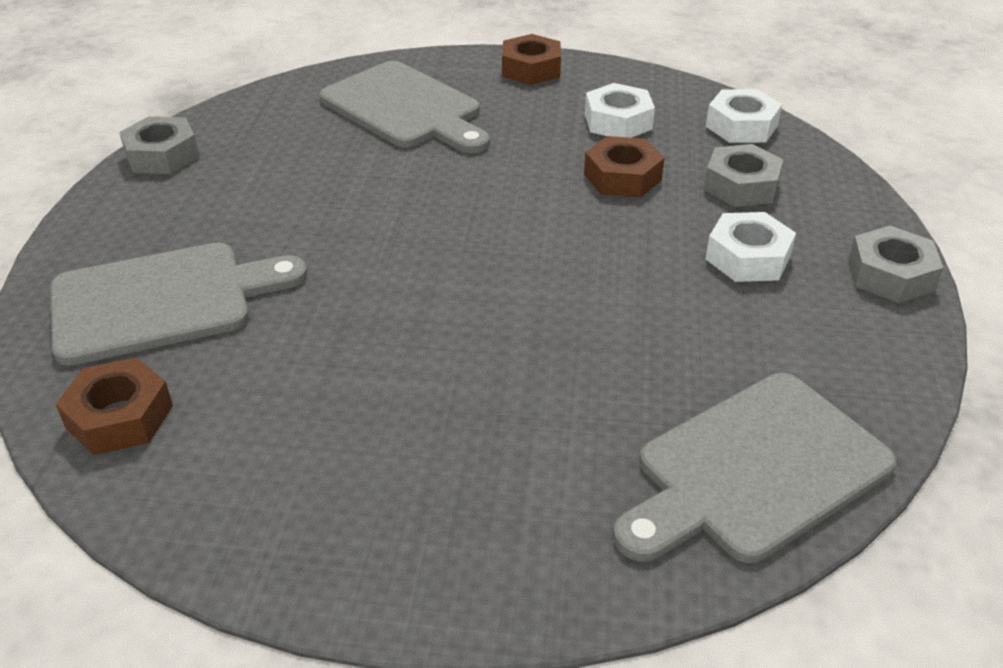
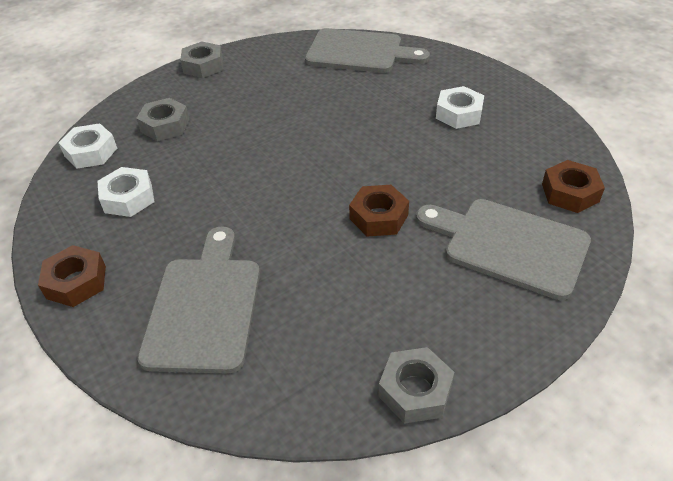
camera: 130 degrees left, 5 degrees up
brown nut [584,136,664,198] -> brown nut moved to [349,185,409,237]
white nut [706,212,796,282] -> white nut moved to [436,86,484,129]

